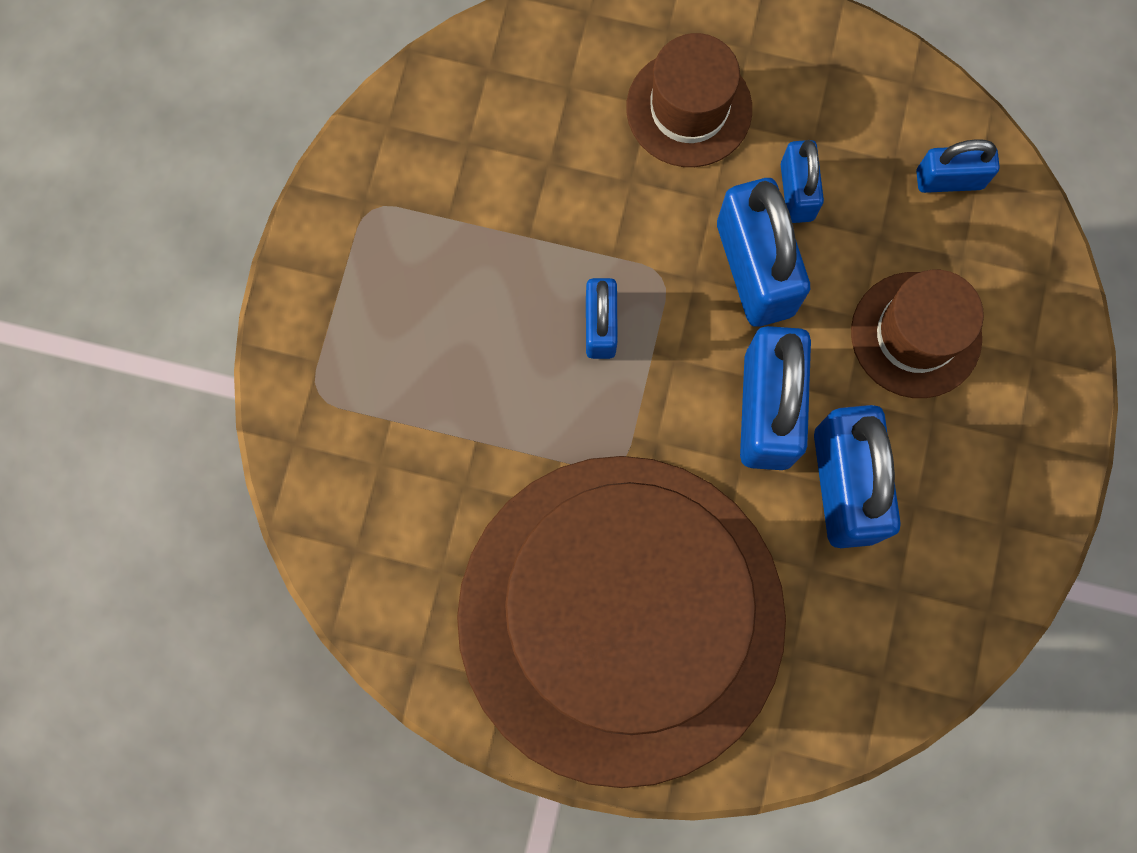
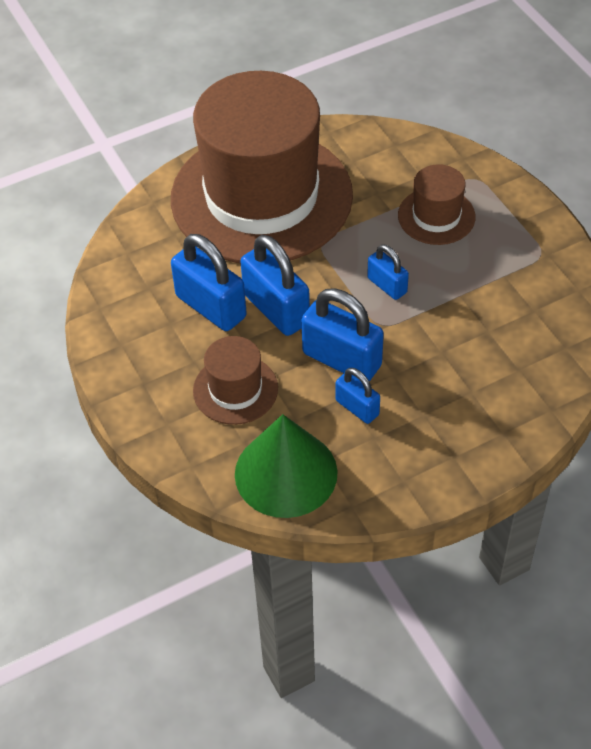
camera: 140 degrees right, 25 degrees down
brown hat [626,33,752,167] -> brown hat moved to [398,164,475,245]
blue padlock [916,139,1000,193] -> green cone [235,414,338,518]

